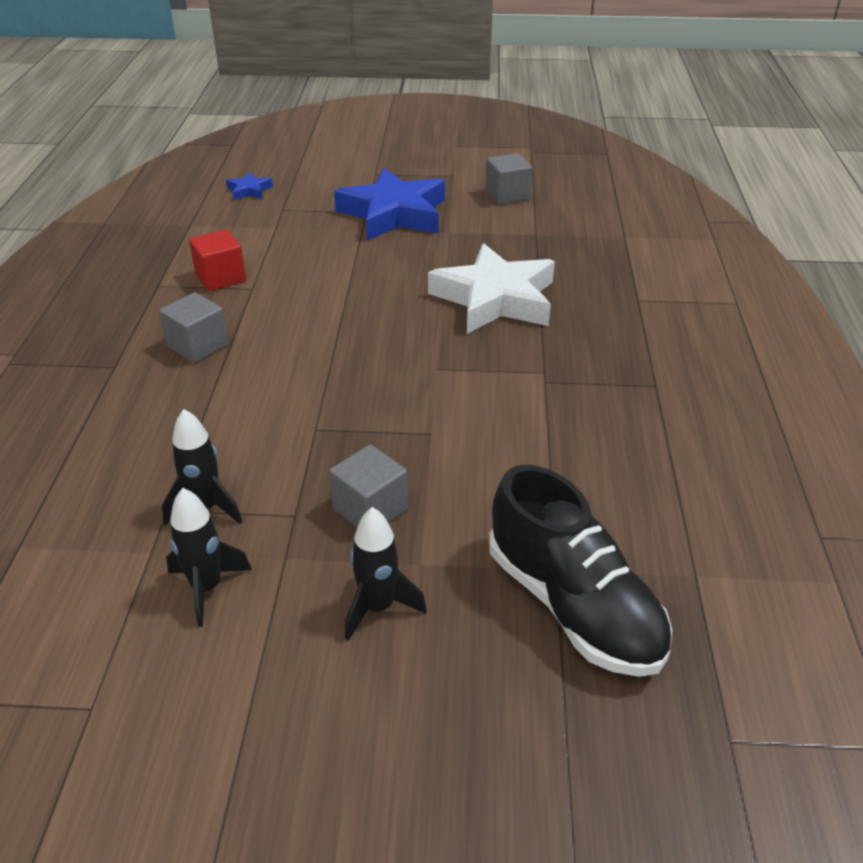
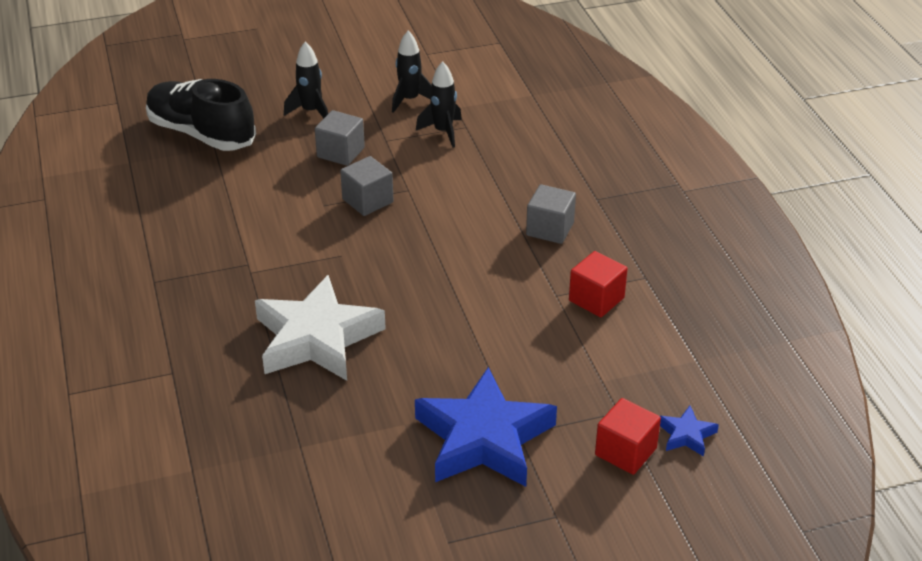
camera: 160 degrees right, 0 degrees up
grey cube [485,153,532,204] -> grey cube moved to [340,156,394,216]
none -> red cube [595,398,661,475]

